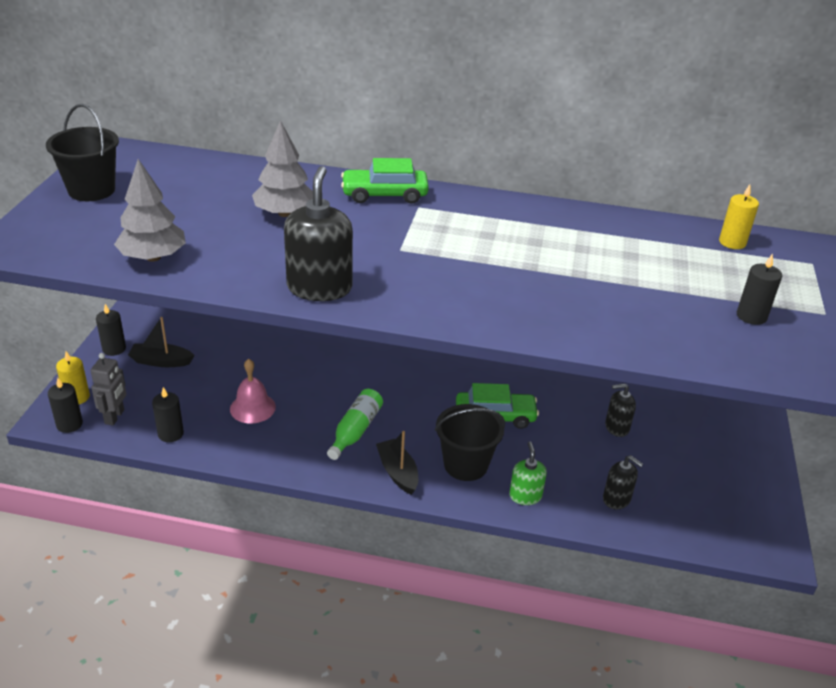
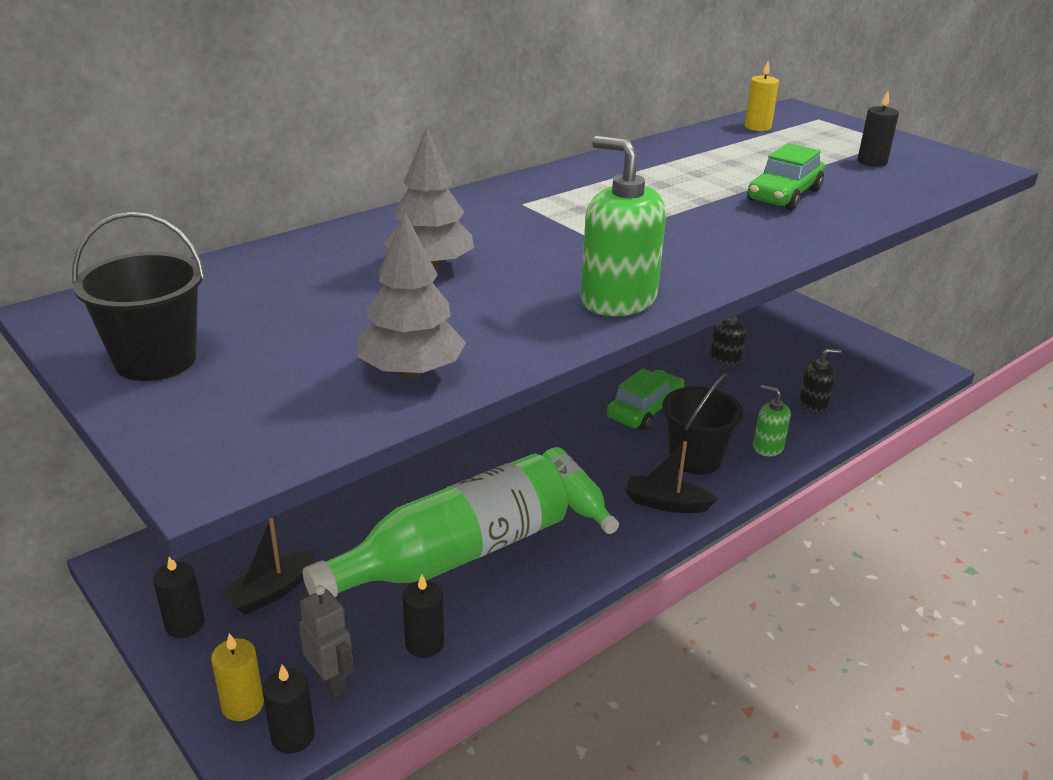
camera: 50 degrees left, 5 degrees down
pink bell [230,359,276,424] -> green bottle [303,454,568,597]
black soap dispenser [284,166,353,301] -> green soap dispenser [581,136,666,316]
green car [341,158,429,204] -> green car moved to [747,143,825,211]

